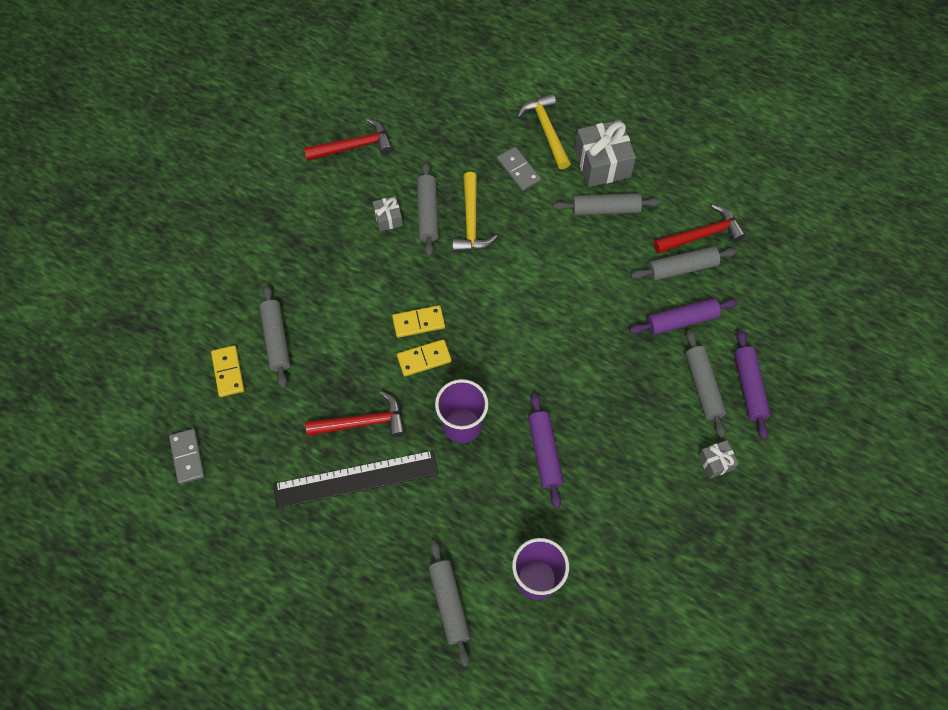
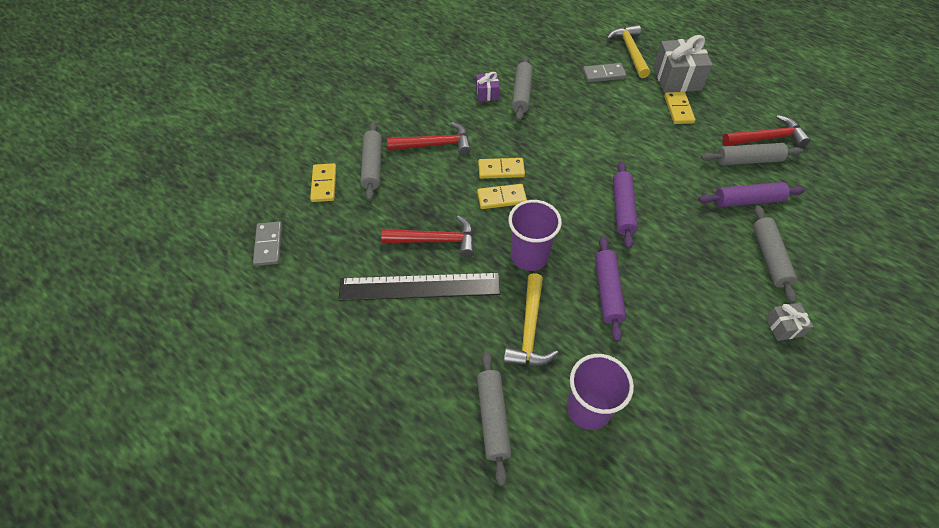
camera: 10 degrees right, 10 degrees down
red hammer [304,118,393,161] -> red hammer moved to [387,122,471,155]
grey gift [373,196,403,231] -> purple gift [476,72,500,101]
yellow hammer [452,172,498,252] -> yellow hammer moved to [504,273,558,366]
grey domino [497,147,541,191] -> grey domino turned 75 degrees counterclockwise [583,63,626,82]
grey rolling pin [553,193,661,215] -> yellow domino [664,92,695,124]
purple rolling pin [734,330,771,440] -> purple rolling pin moved to [613,161,638,249]

